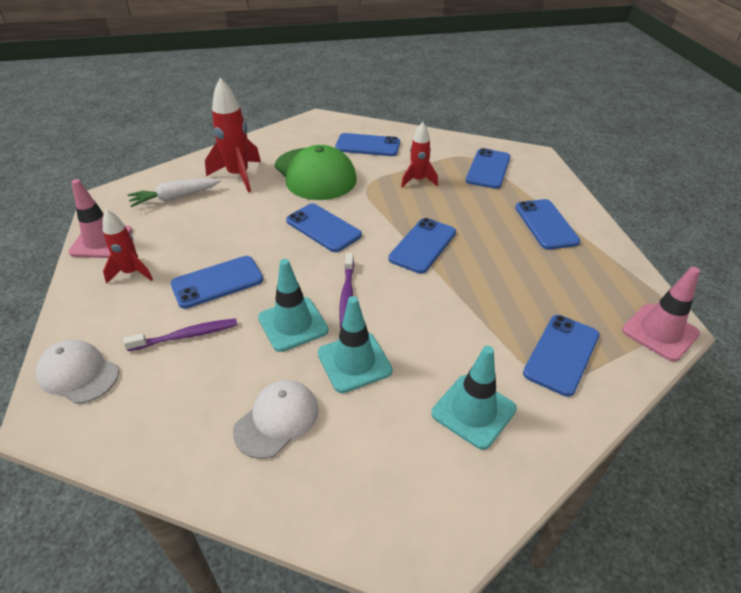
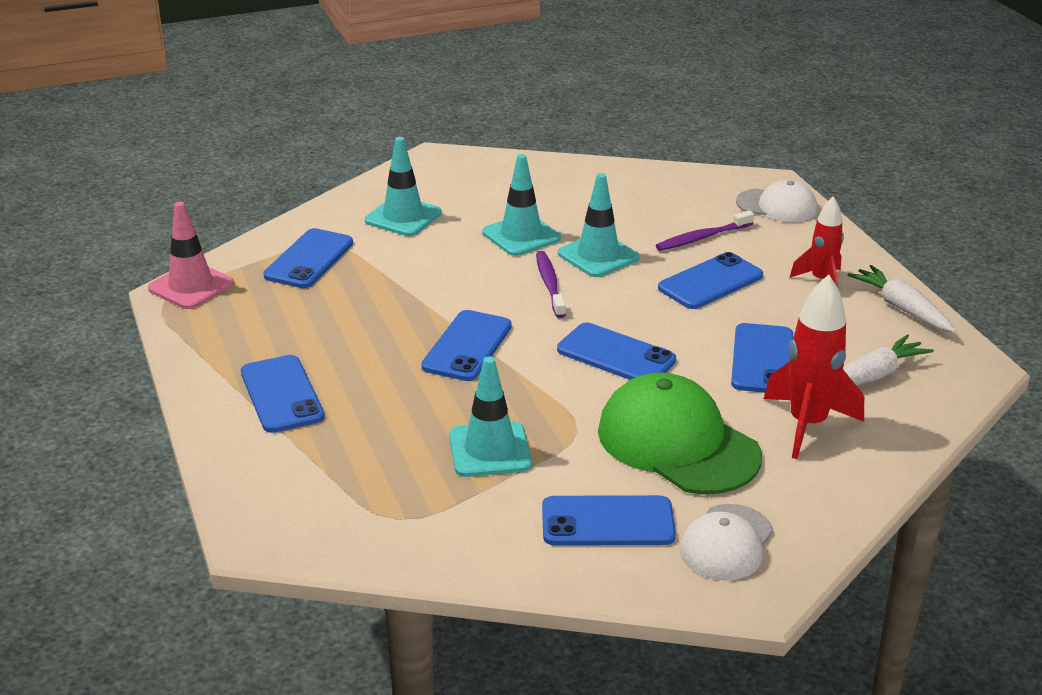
camera: 170 degrees right, 10 degrees down
pink traffic cone [68,179,133,258] -> white carrot [847,265,956,333]
white cap [233,380,319,459] -> white cap moved to [680,504,773,581]
red rocket [401,122,438,187] -> turquoise traffic cone [449,356,532,477]
blue phone [466,148,511,189] -> blue phone moved to [731,323,793,393]

